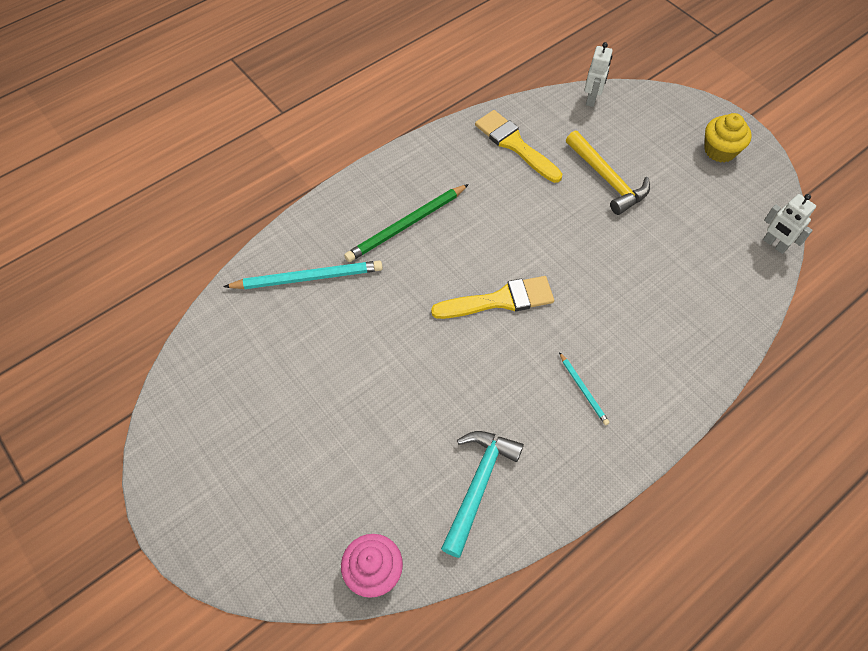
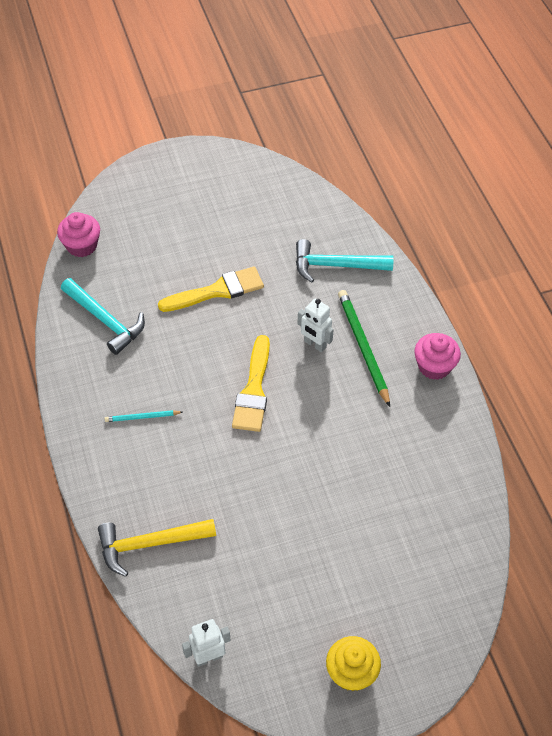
camera: 110 degrees right, 5 degrees down
turquoise pencil [223,260,383,289] -> turquoise hammer [296,239,394,283]
yellow brush [475,110,562,183] -> yellow brush moved to [158,266,264,312]
yellow hammer [566,131,650,215] -> yellow hammer moved to [98,519,216,577]
white robot [584,42,612,107] -> white robot moved to [297,299,334,352]
none -> pink cupcake [414,333,461,380]

